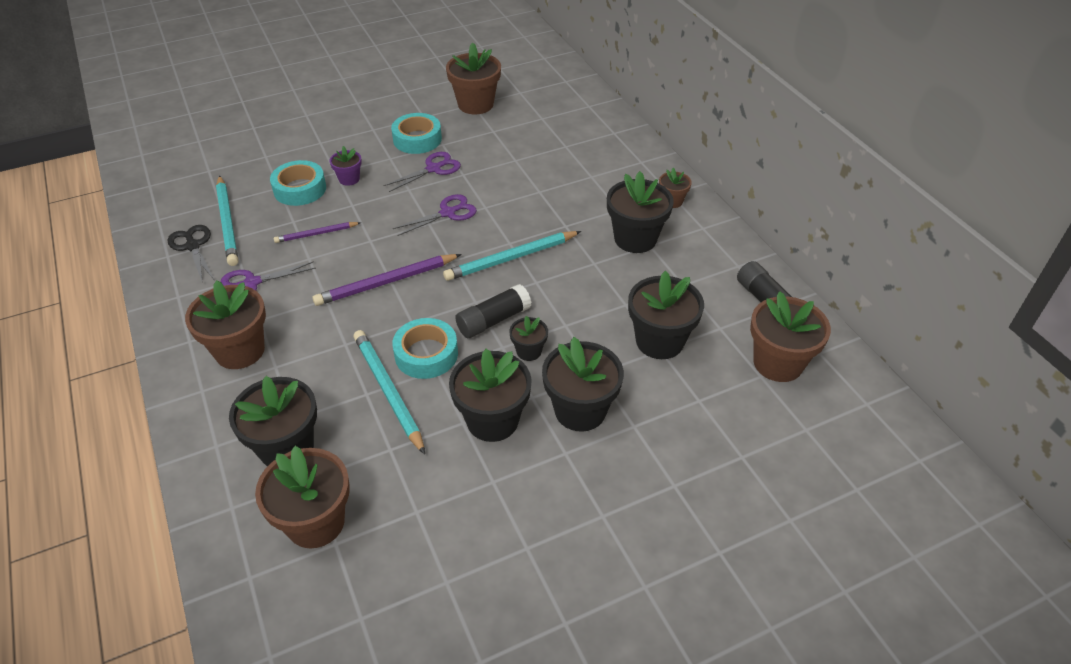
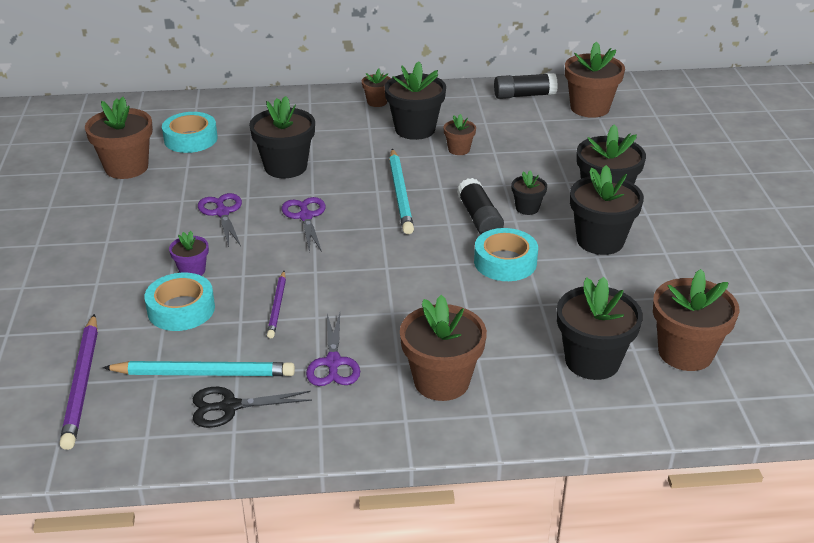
camera: 70 degrees left, 10 degrees down
purple pencil [312,254,462,306] -> purple pencil moved to [60,314,98,450]
turquoise pencil [354,330,425,454] -> none
turquoise tape [391,113,442,154] -> turquoise tape moved to [162,112,218,153]
black flower pot [628,271,704,359] -> black flower pot moved to [249,96,315,178]
none -> brown flower pot [444,114,476,155]

